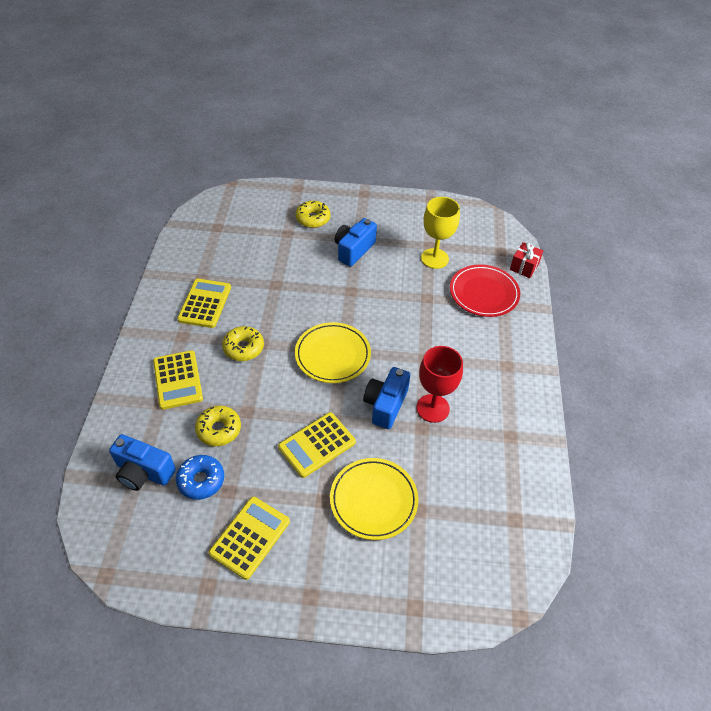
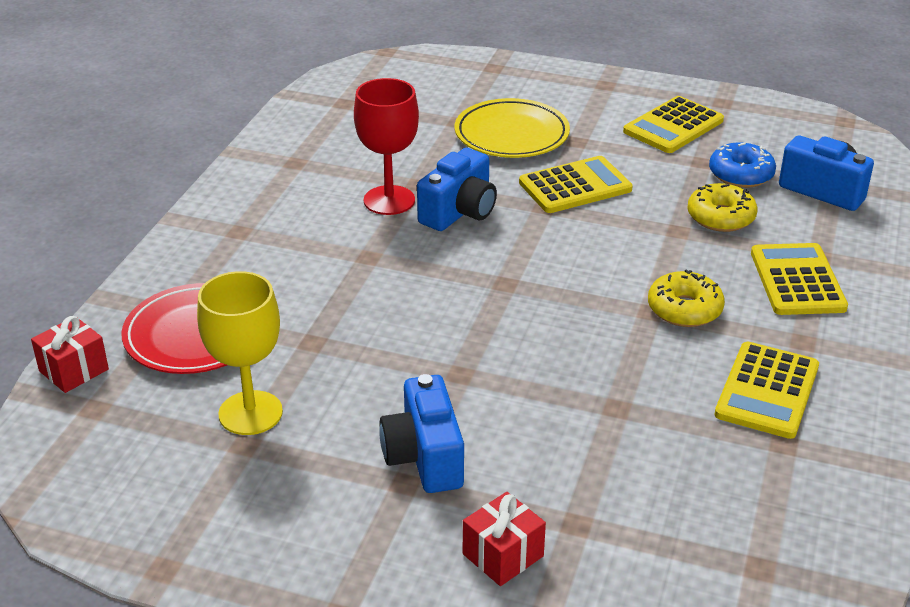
camera: 165 degrees left, 15 degrees down
yellow donut [295,201,330,228] -> red gift [463,492,546,586]
yellow plate [295,322,371,383] -> none
blue camera [335,218,377,267] -> blue camera turned 120 degrees clockwise [379,374,464,493]

